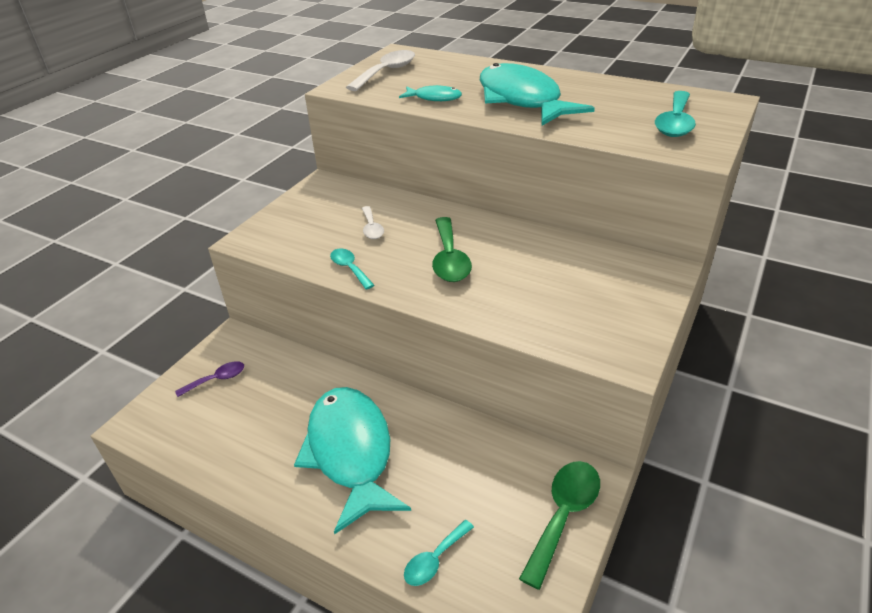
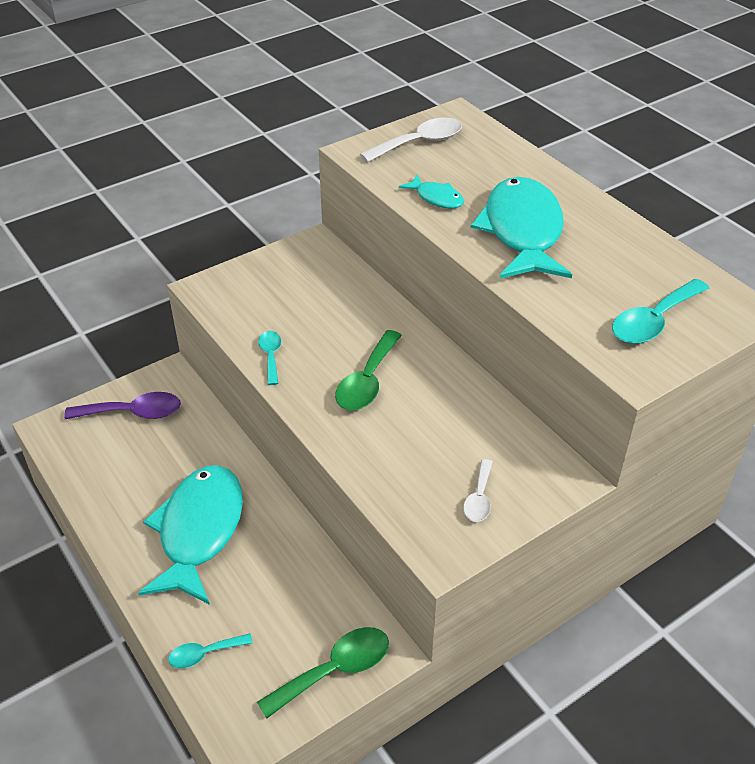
camera: 25 degrees right, 5 degrees up
purple spoon [175,361,244,397] -> purple spoon [64,392,181,419], size x1.69
white spoon [362,206,384,239] -> white spoon moved to [463,459,492,522]

